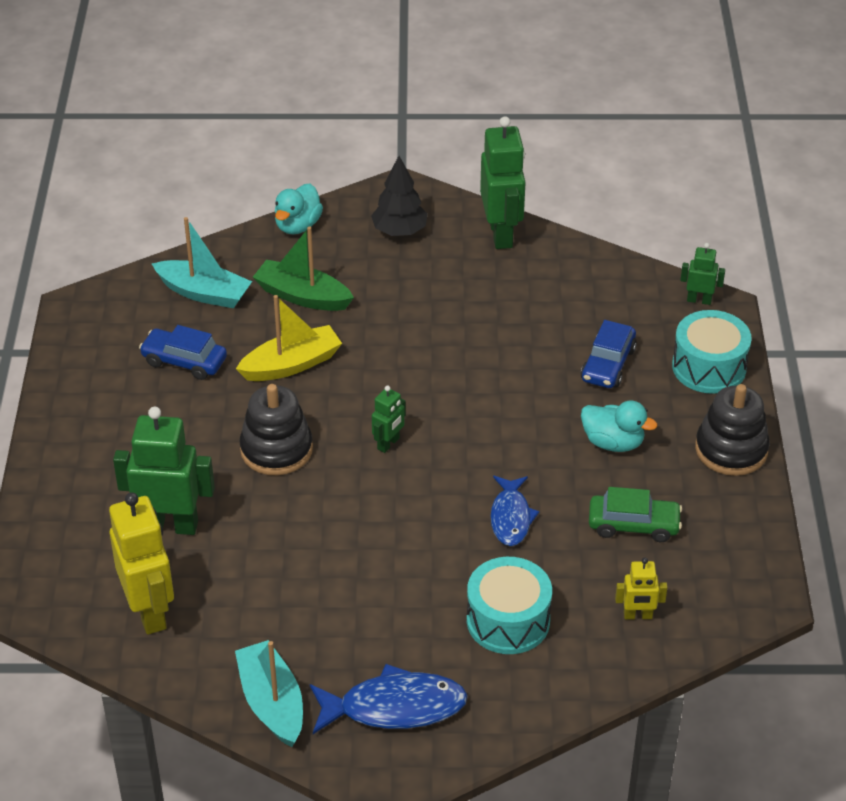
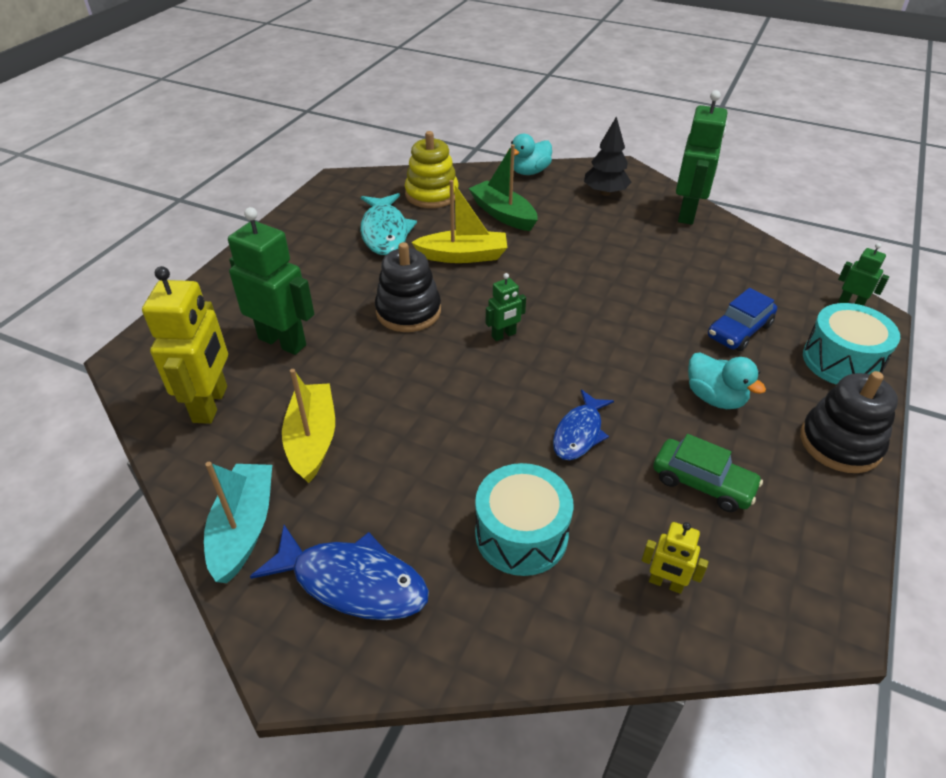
camera: 25 degrees right, 0 degrees up
blue car [139,325,227,380] -> turquoise fish [360,193,417,255]
turquoise boat [152,217,252,308] -> yellow stacking toy [405,131,459,208]
none -> yellow boat [282,369,335,483]

